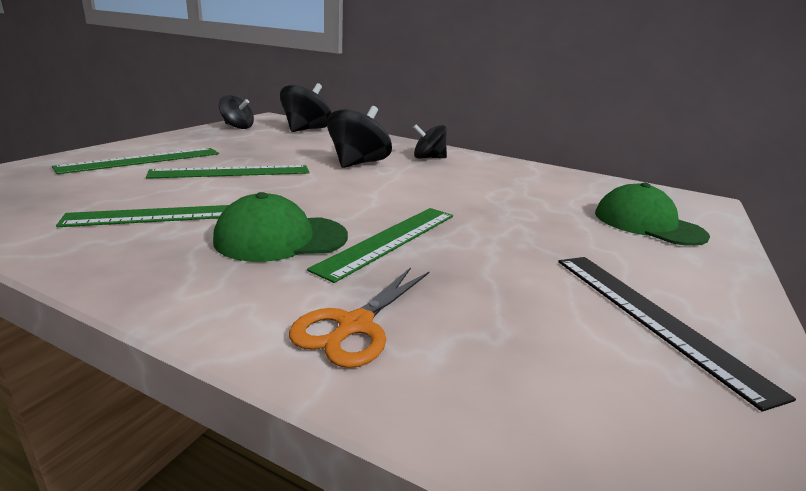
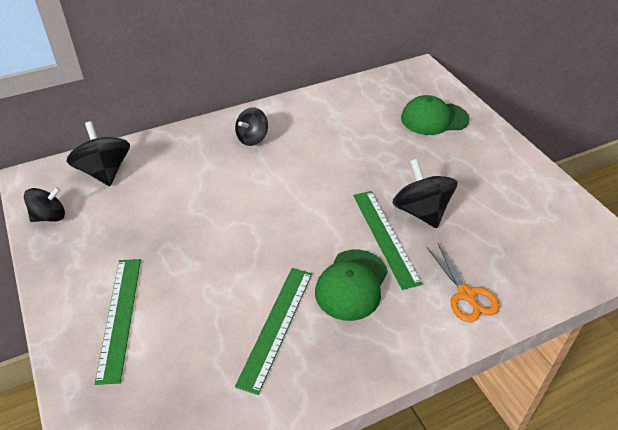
camera: 50 degrees left, 20 degrees up
green ruler [146,165,310,179] -> none
black spinning top [327,106,392,168] -> black spinning top moved to [393,159,457,228]
black ruler [558,257,796,412] -> none

